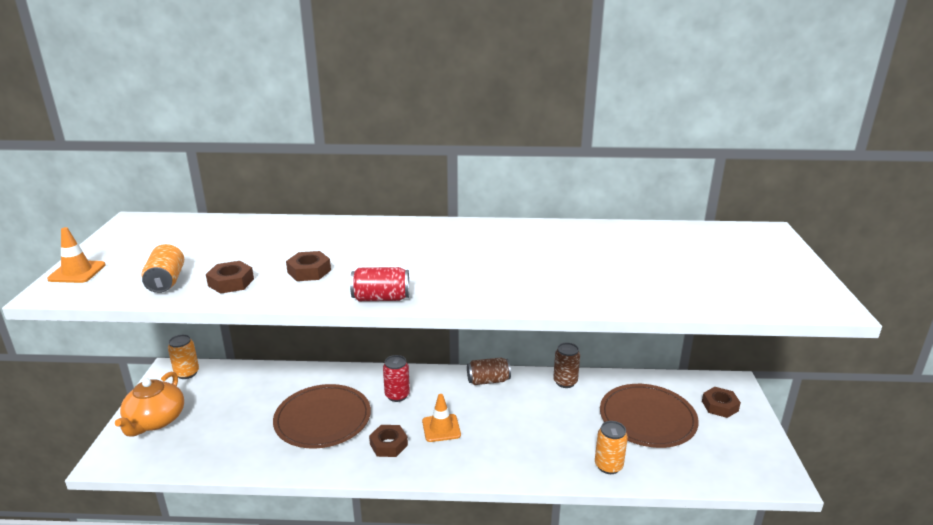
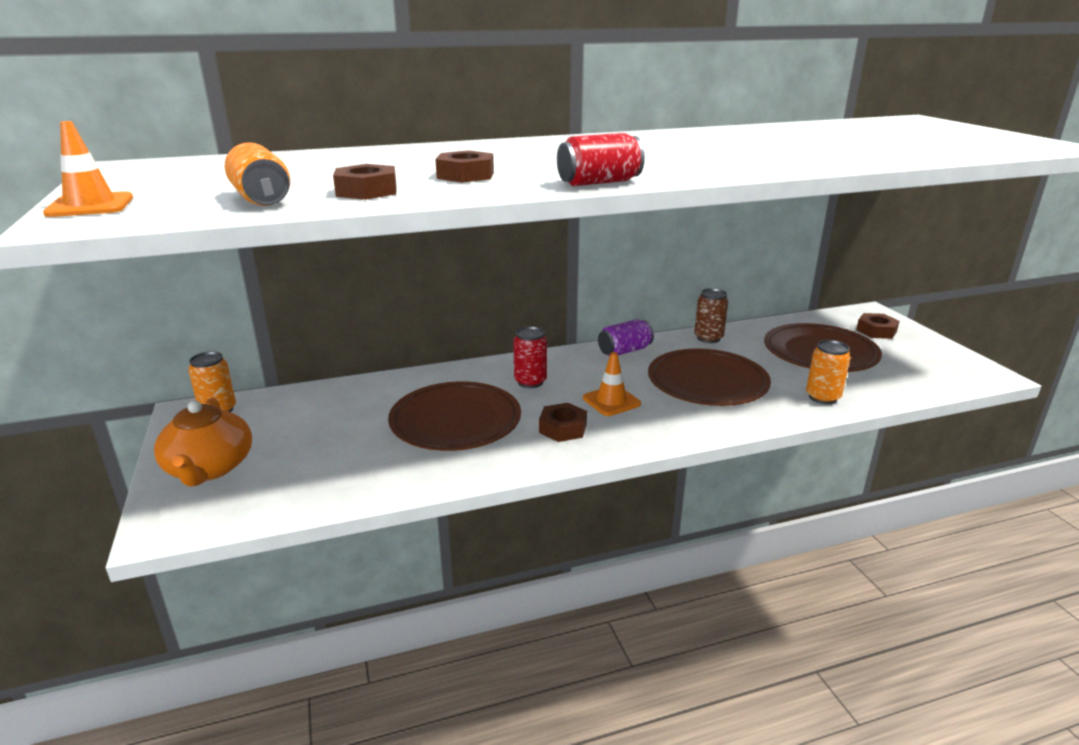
camera: 20 degrees left, 0 degrees up
brown can [467,358,511,385] -> purple can [598,319,654,356]
none -> brown plate [648,349,771,406]

